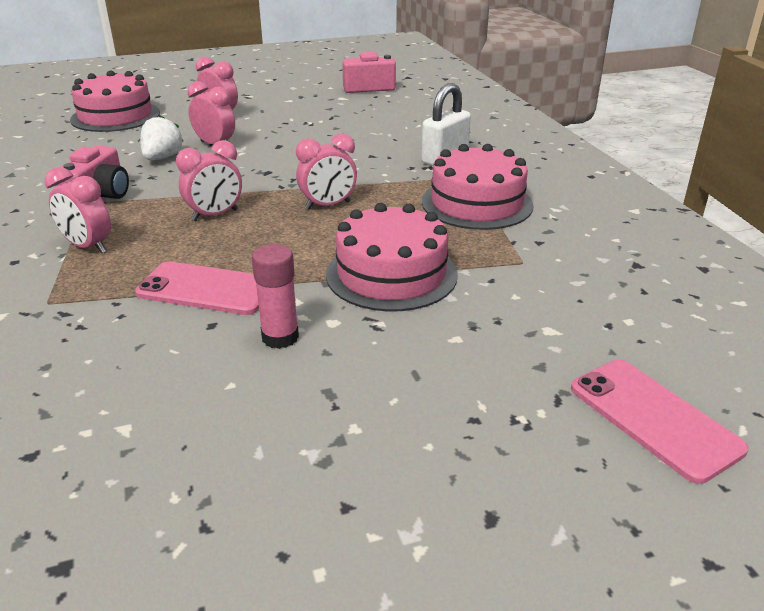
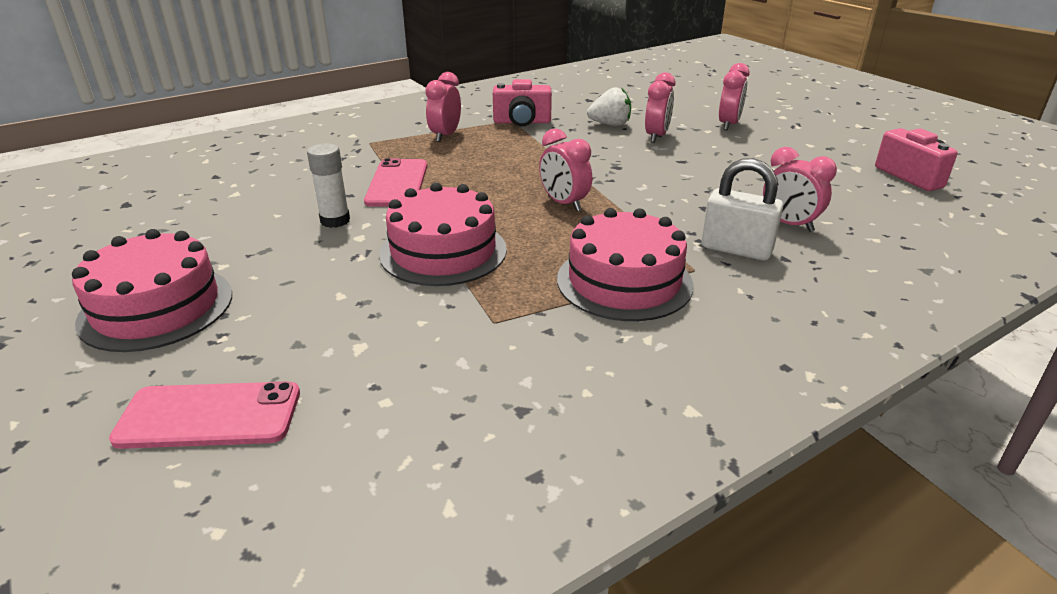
camera: 75 degrees right, 0 degrees up
pink cake [70,70,160,132] -> pink cake moved to [72,229,232,352]
pink clock [176,140,242,221] -> pink clock moved to [763,147,837,232]
pink glue stick [252,244,299,349] -> white glue stick [307,144,350,228]
pink phone [571,360,748,484] -> pink phone turned 45 degrees clockwise [109,381,300,449]

